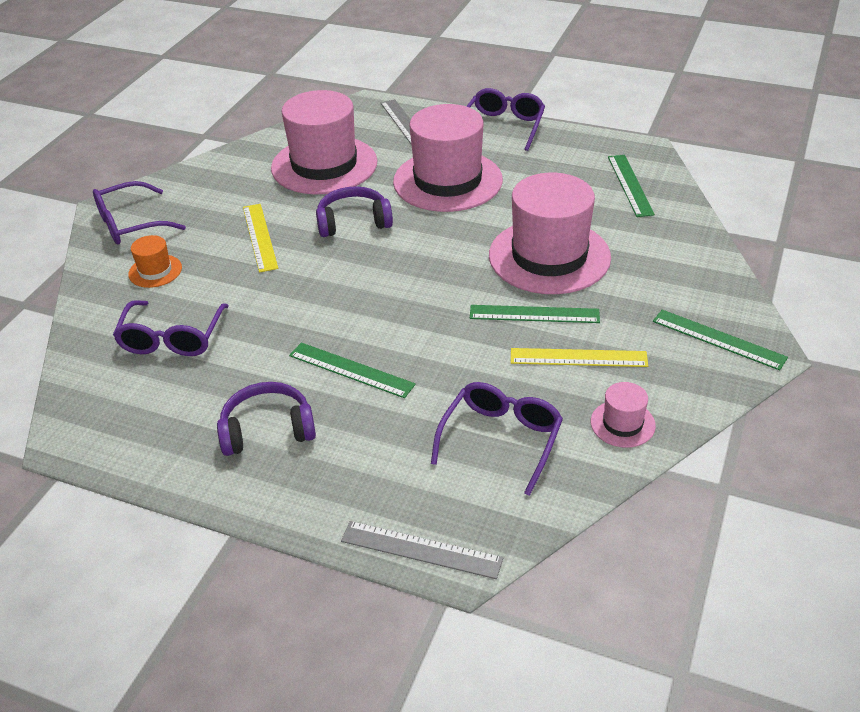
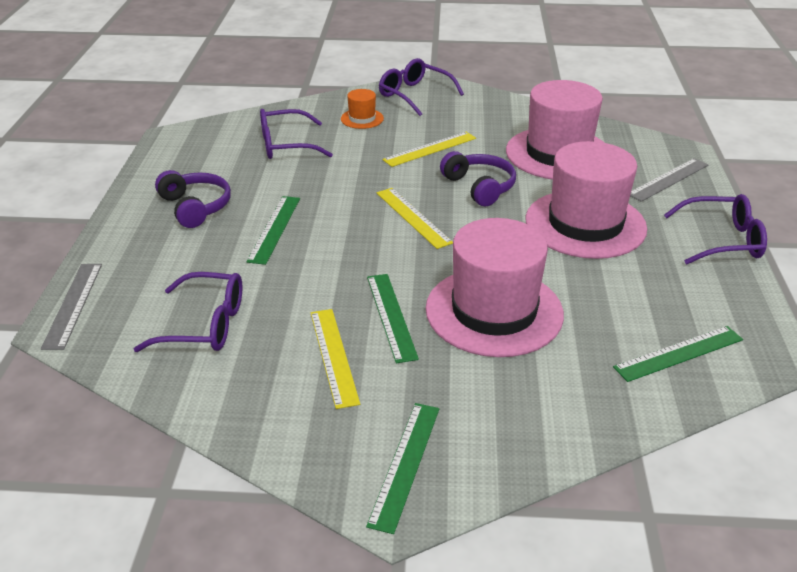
camera: 70 degrees right, 5 degrees down
pink hat [591,382,656,448] -> none
none -> yellow ruler [377,188,453,249]

